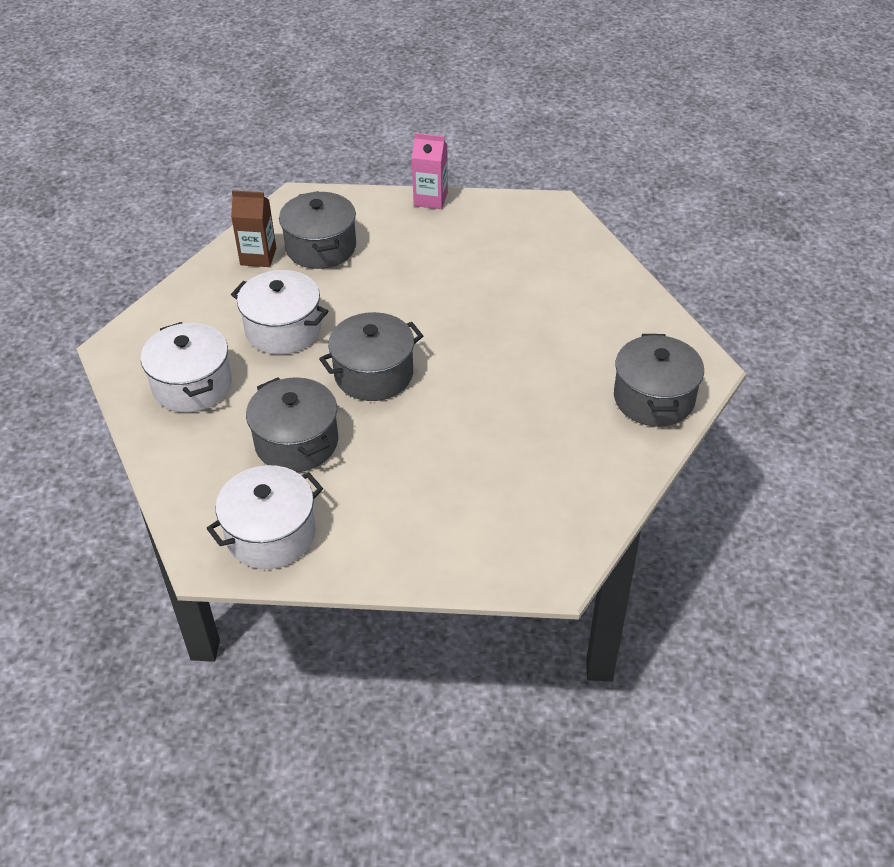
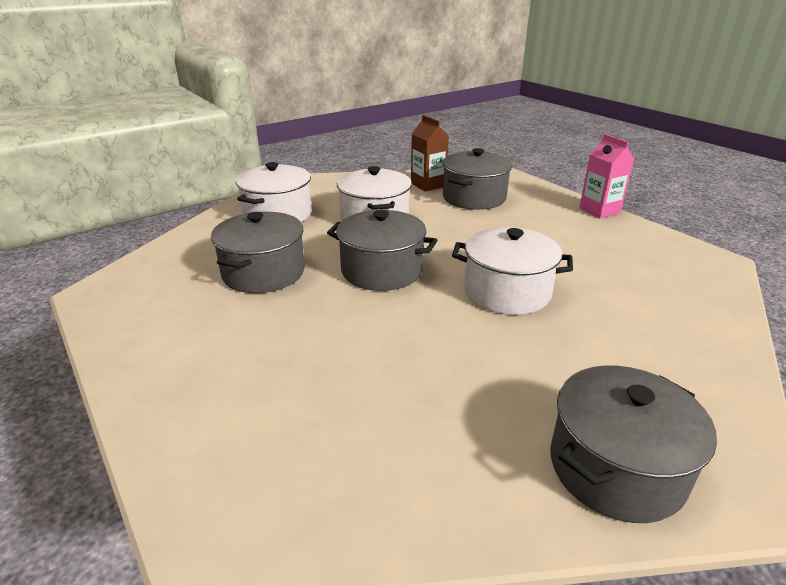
camera: 50 degrees right, 15 degrees down
white pot [206,465,323,569] -> white pot moved to [452,227,573,315]

